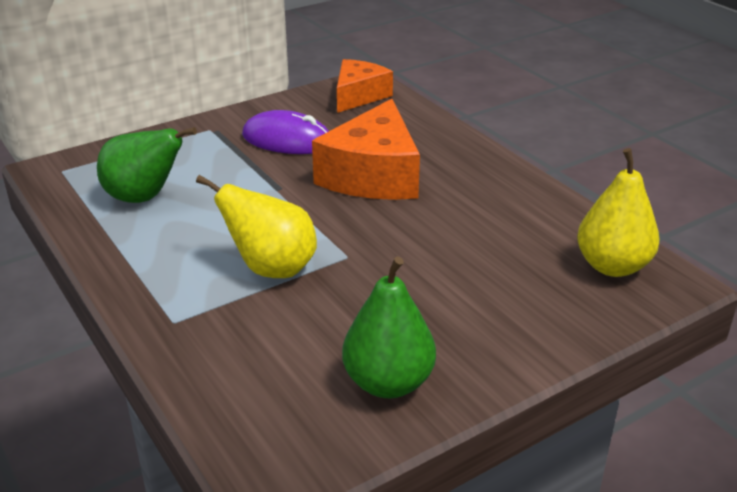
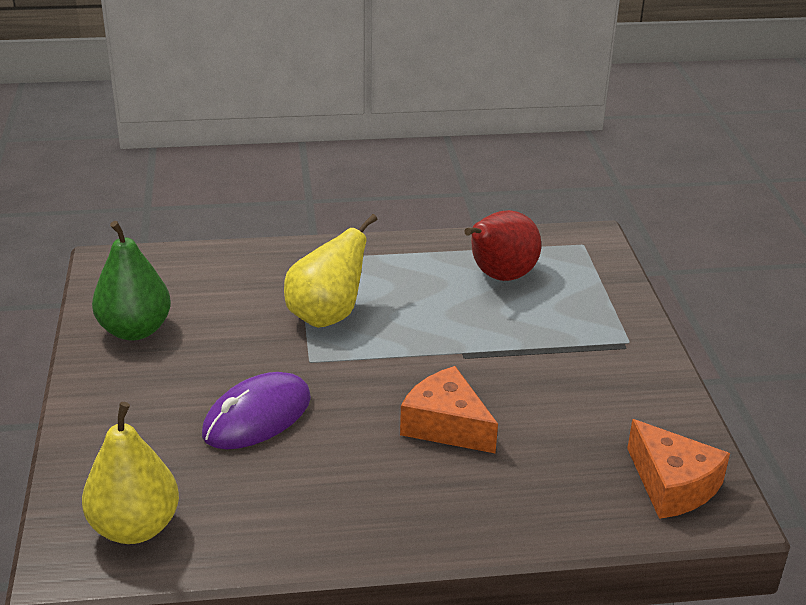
camera: 115 degrees right, 0 degrees up
green pear [97,127,197,203] -> red pear [464,210,541,281]
purple mouse [242,110,329,154] -> purple mouse moved to [202,372,311,449]
orange cheese [312,99,420,200] -> orange cheese [400,366,498,453], size x0.64

